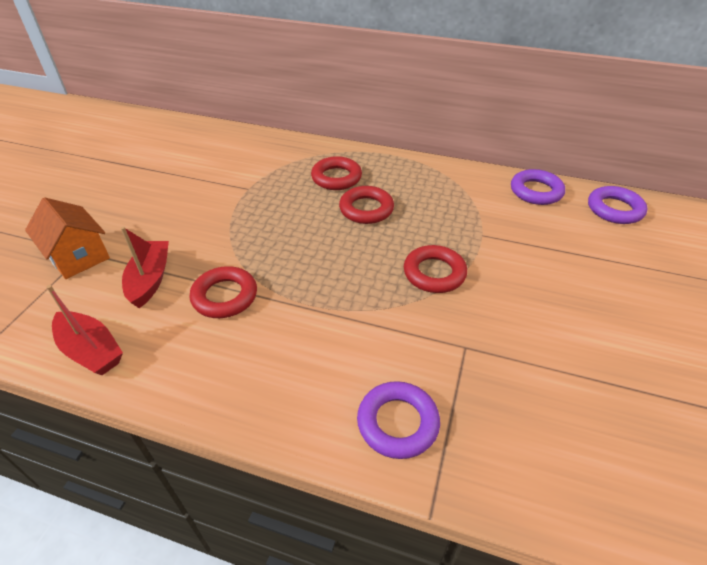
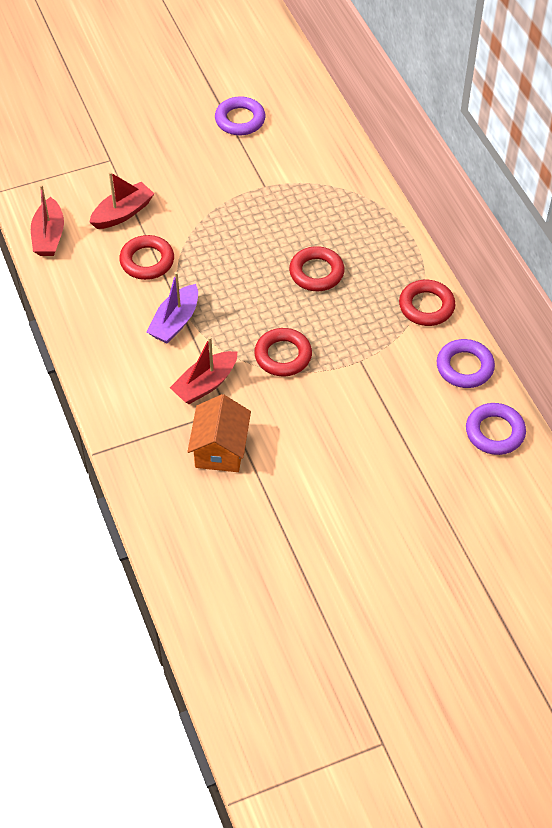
camera: 50 degrees right, 10 degrees up
orange house [25,197,110,279] -> orange house moved to [187,394,251,472]
red ring [311,156,362,190] -> red ring moved to [399,280,455,326]
purple ring [357,381,440,459] -> purple ring moved to [215,96,265,135]
none -> purple boat [147,272,198,344]
none -> red boat [170,336,237,404]

